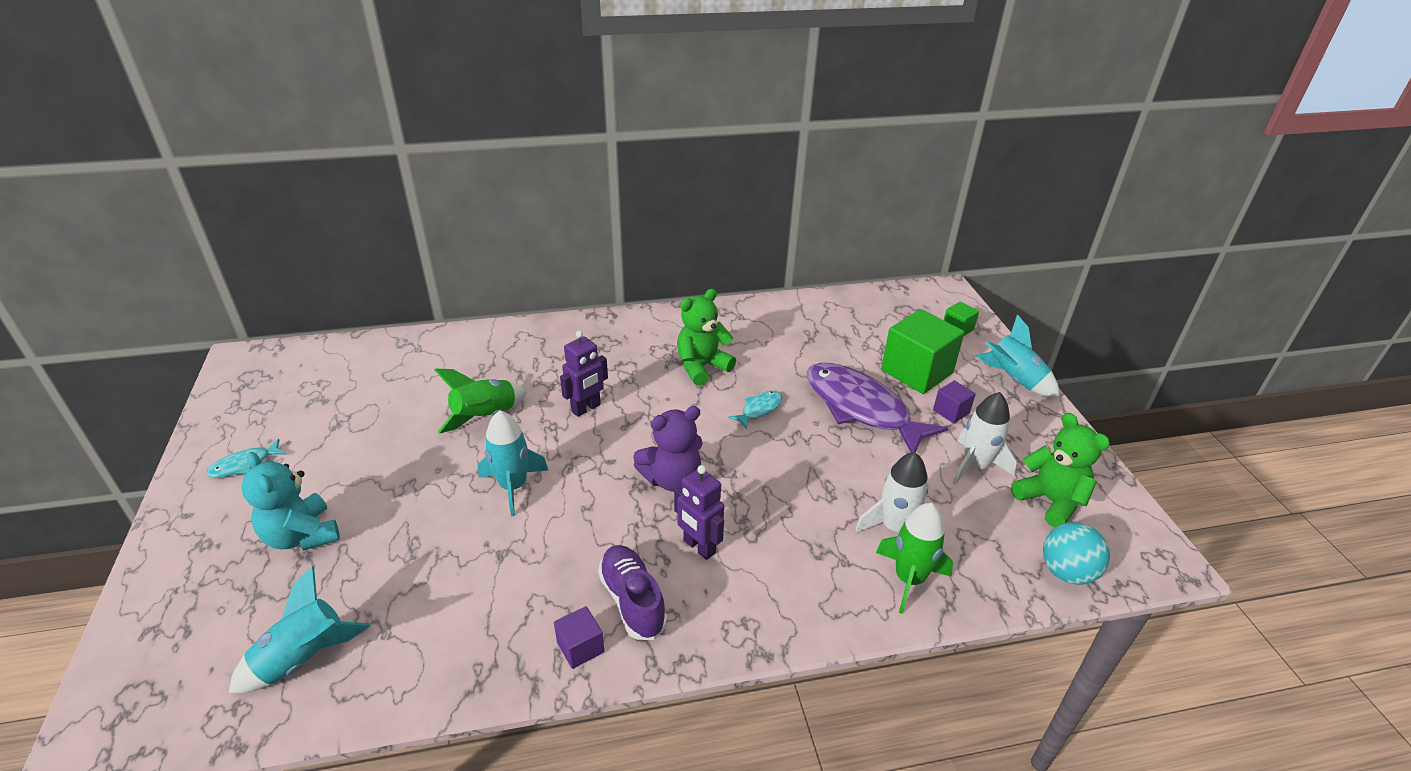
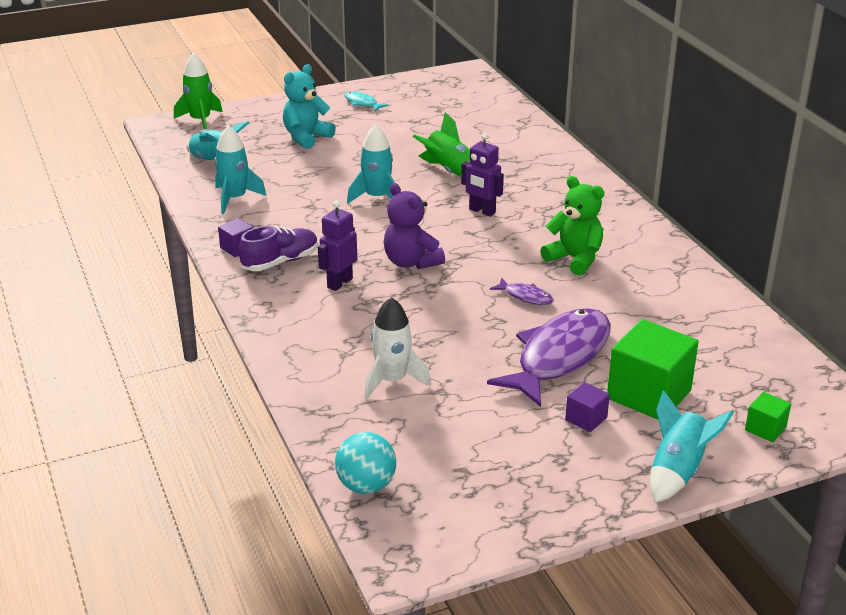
camera: 80 degrees right, 5 degrees down
turquoise fish [729,391,782,429] -> purple fish [490,278,554,305]
green rocket [876,503,953,614] -> green rocket moved to [174,53,223,130]
white rocket [953,392,1017,485] -> none
green teddy bear [1011,413,1110,528] -> none
none -> turquoise rocket [214,126,267,214]

